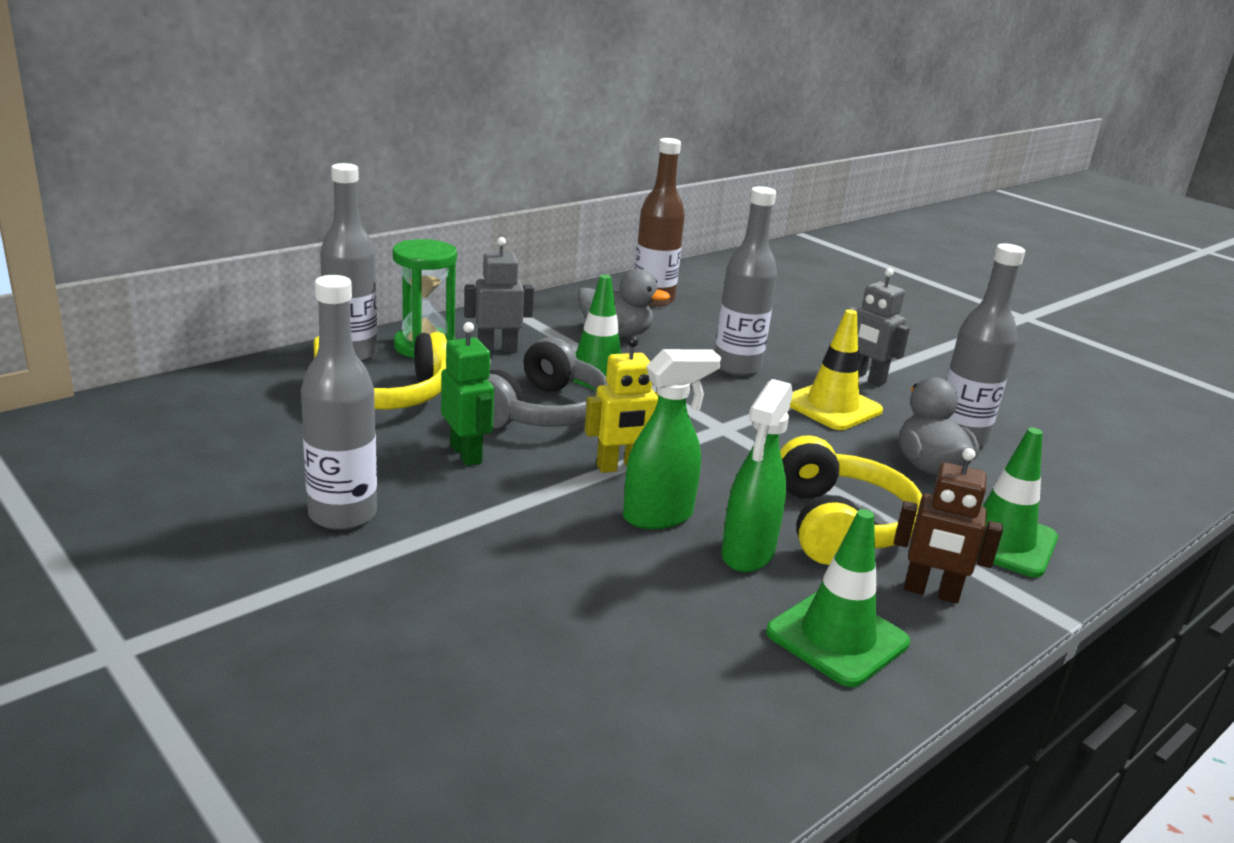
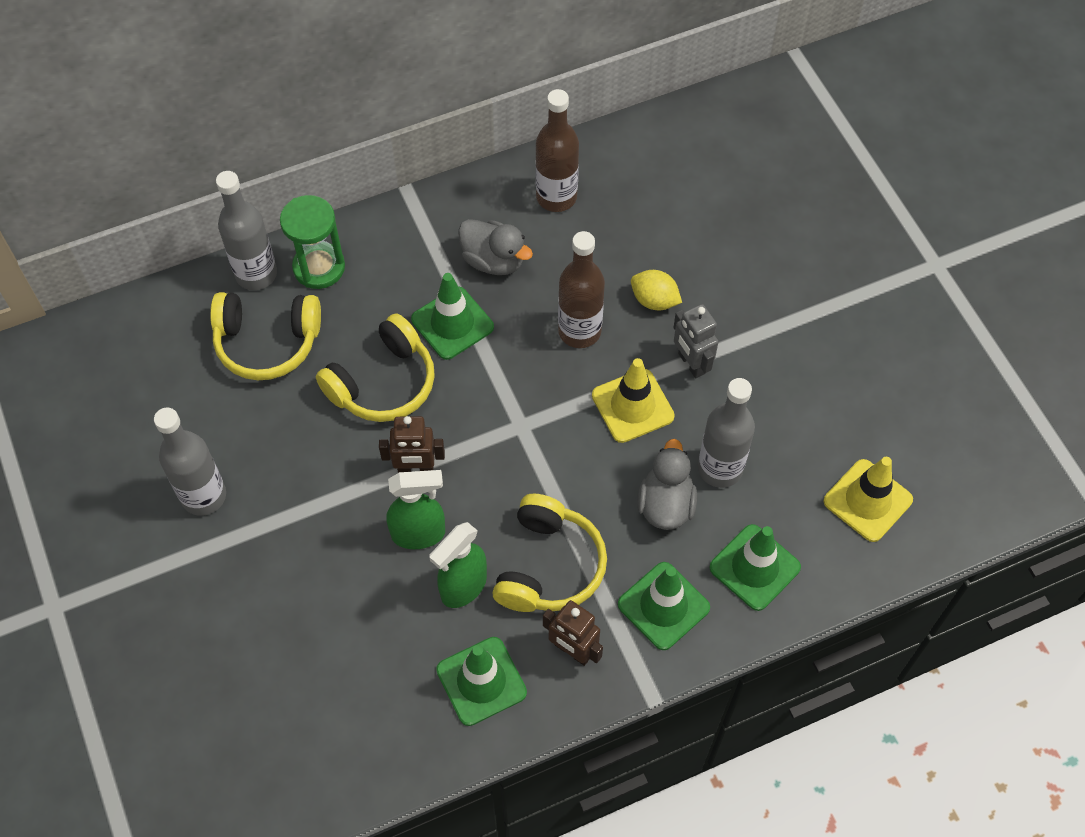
camera: 20 degrees right, 35 degrees up
green robot [441,322,494,466] -> none
grey robot [464,237,534,353] -> none
grey headphones [487,337,608,429] -> yellow headphones [316,313,435,422]
yellow robot [585,336,659,473] -> brown robot [379,416,445,473]
grey bottle [715,186,777,376] -> brown bottle [558,231,605,348]
none -> yellow lemon [631,270,682,310]
none -> green traffic cone [710,524,801,611]
none -> yellow traffic cone [824,457,913,542]

